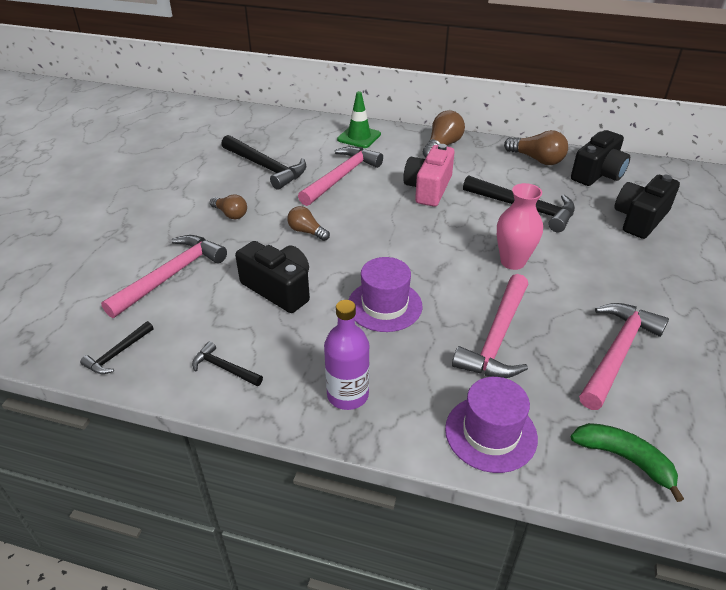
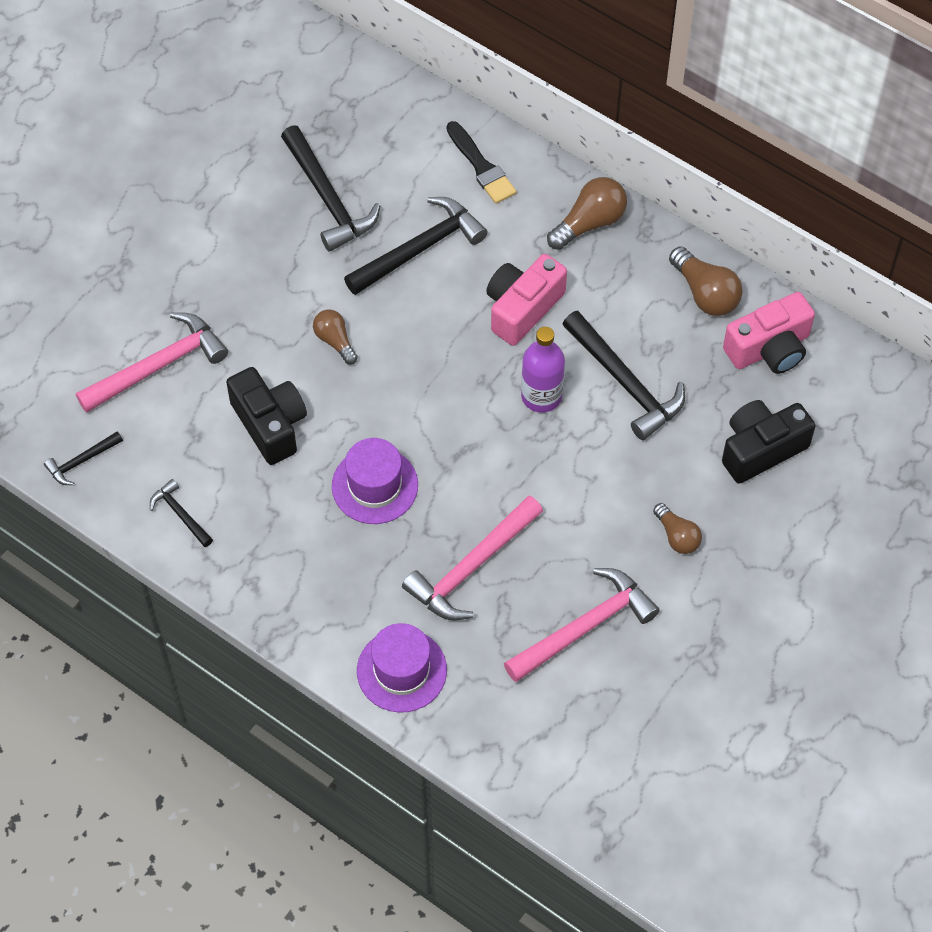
camera: 20 degrees right, 20 degrees up
brown light bulb [210,194,247,219] -> brown light bulb moved to [653,503,702,554]
pink hammer [298,146,383,206] -> black hammer [344,197,488,295]
purple bottle [324,300,370,410] -> purple bottle moved to [521,327,565,412]
green traffic cone [337,91,381,148] -> black brush [447,121,517,204]
pink vase [497,183,543,270] -> none
black camera [571,130,630,186] -> pink camera [723,292,815,374]
green banana [571,423,684,502] -> none

